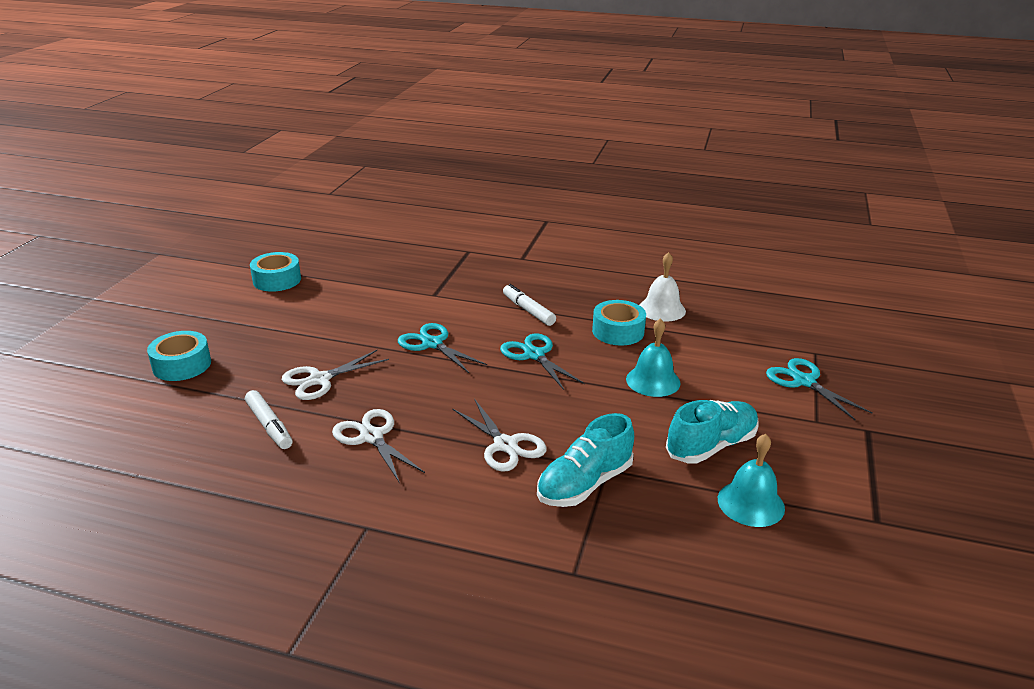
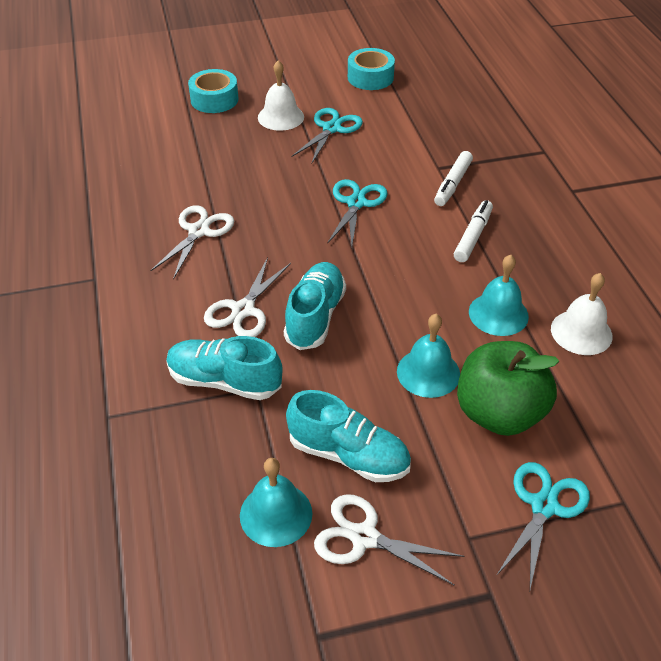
camera: 60 degrees right, 15 degrees up
white marker [245,390,292,449] -> white marker moved to [434,151,473,206]
white scissors [282,350,389,400] -> white scissors moved to [314,494,465,586]
turquoise scissors [500,333,585,390] -> turquoise scissors moved to [292,108,363,164]
turquoise tape [592,300,646,345] -> turquoise bell [469,255,529,336]
none -> white bell [258,60,304,131]
none -> turquoise shoe [284,262,346,350]
none -> green apple [457,341,559,436]

